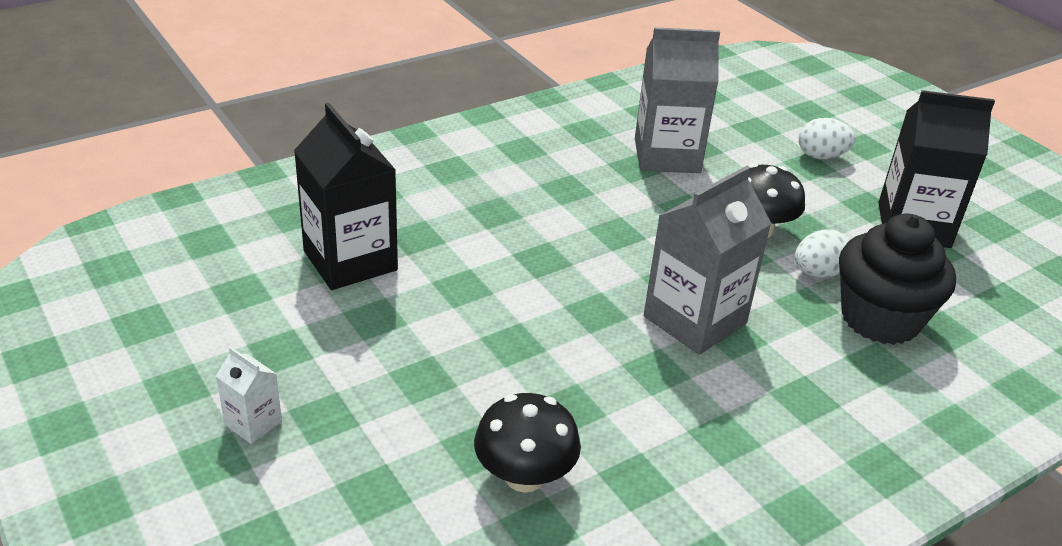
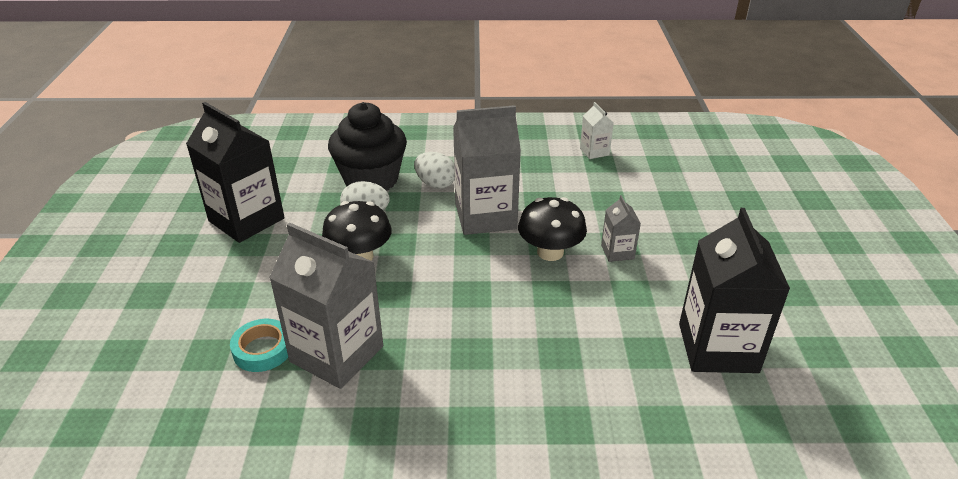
camera: 145 degrees left, 0 degrees up
white carton [216,347,282,444] -> white carton moved to [580,102,614,159]
black mushroom [474,393,581,492] -> black mushroom moved to [518,197,587,261]
white egg [799,118,855,159] -> white egg moved to [414,152,455,189]
none -> turquoise tape [230,319,288,372]
none -> grey carton [601,195,641,262]

